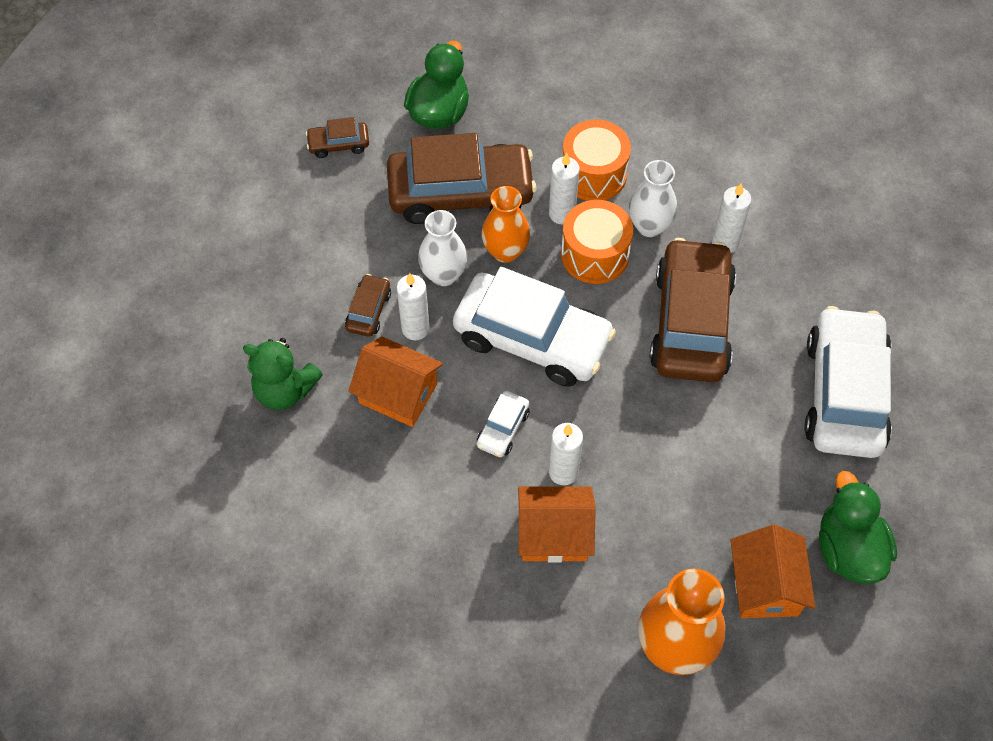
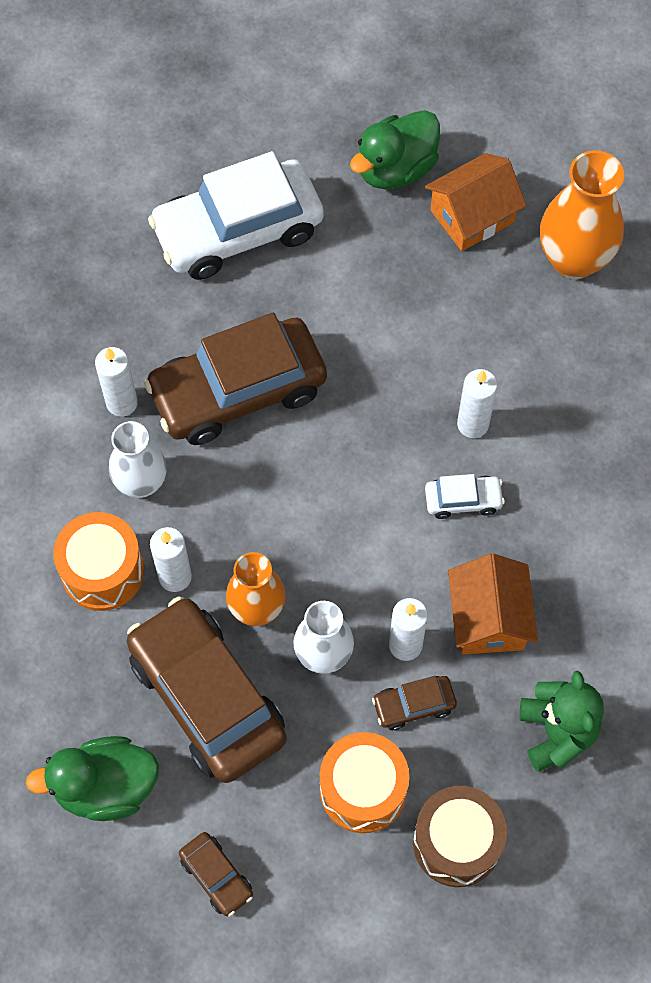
camera: 120 degrees left, 5 degrees up
white car [453,267,616,387] -> none
orange house [518,486,596,563] -> none
orange drum [561,200,633,284] -> orange drum moved to [320,732,409,833]
none -> brown drum [413,786,507,887]

